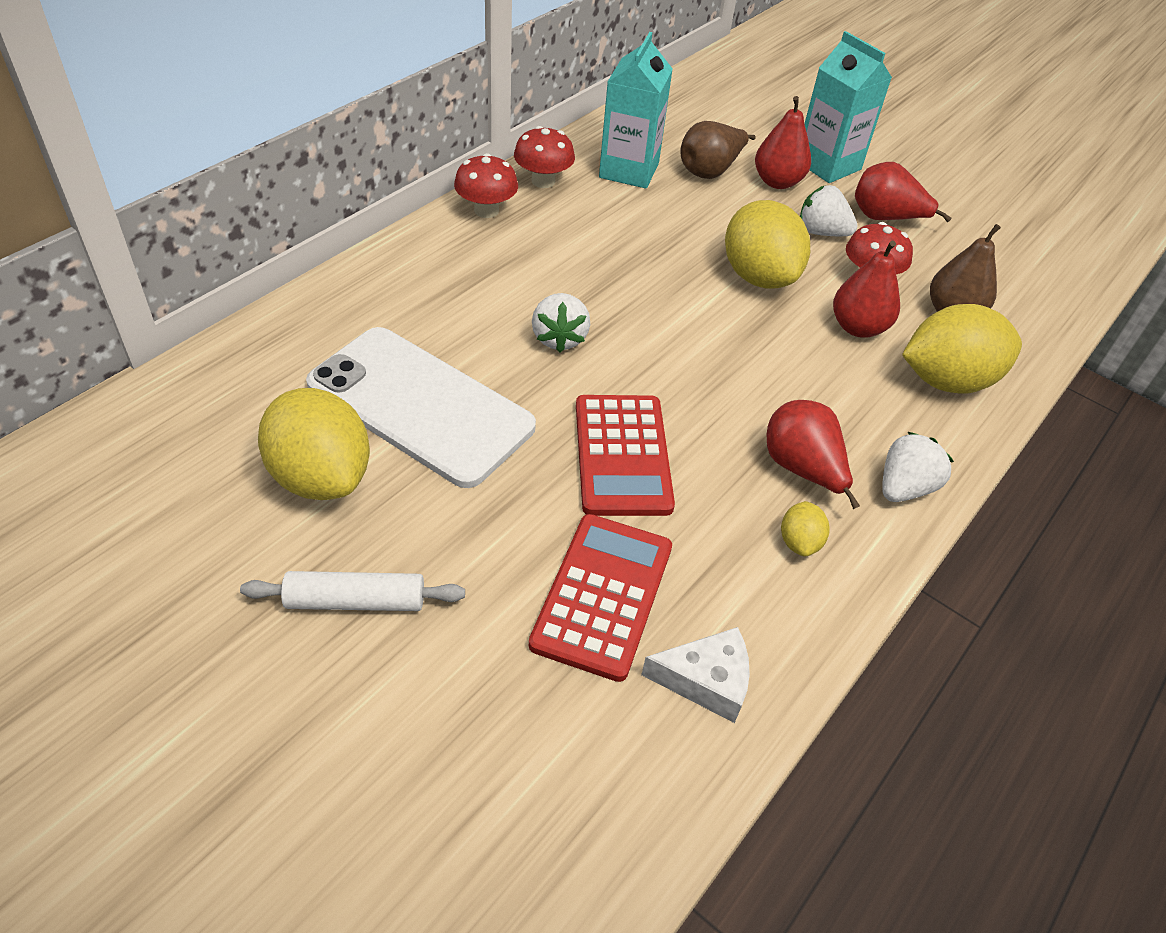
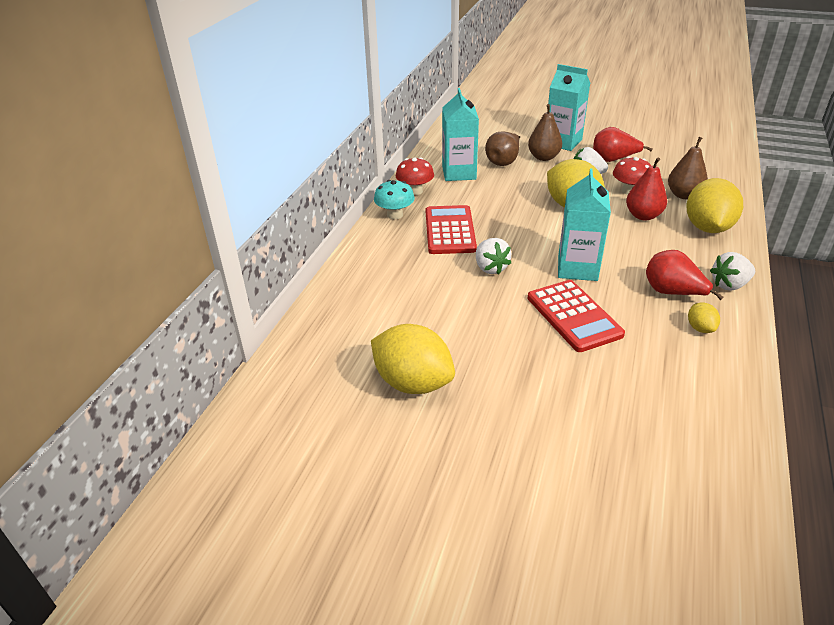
camera: 15 degrees left, 10 degrees down
white rolling pin [240,571,465,611] -> none
white phone [306,327,536,488] -> none
red mushroom [454,153,518,218] -> turquoise mushroom [374,180,415,219]
red calculator [529,514,672,682] -> red calculator moved to [426,205,477,254]
white cheese [641,627,750,723] -> none
red pear [755,96,811,189] -> brown pear [528,104,562,161]
white strawberry [882,432,954,502] -> white strawberry turned 135 degrees counterclockwise [710,252,755,291]
yellow lemon [902,304,1022,394] -> yellow lemon turned 45 degrees counterclockwise [686,178,743,233]
none -> turquoise carton [558,169,611,281]

